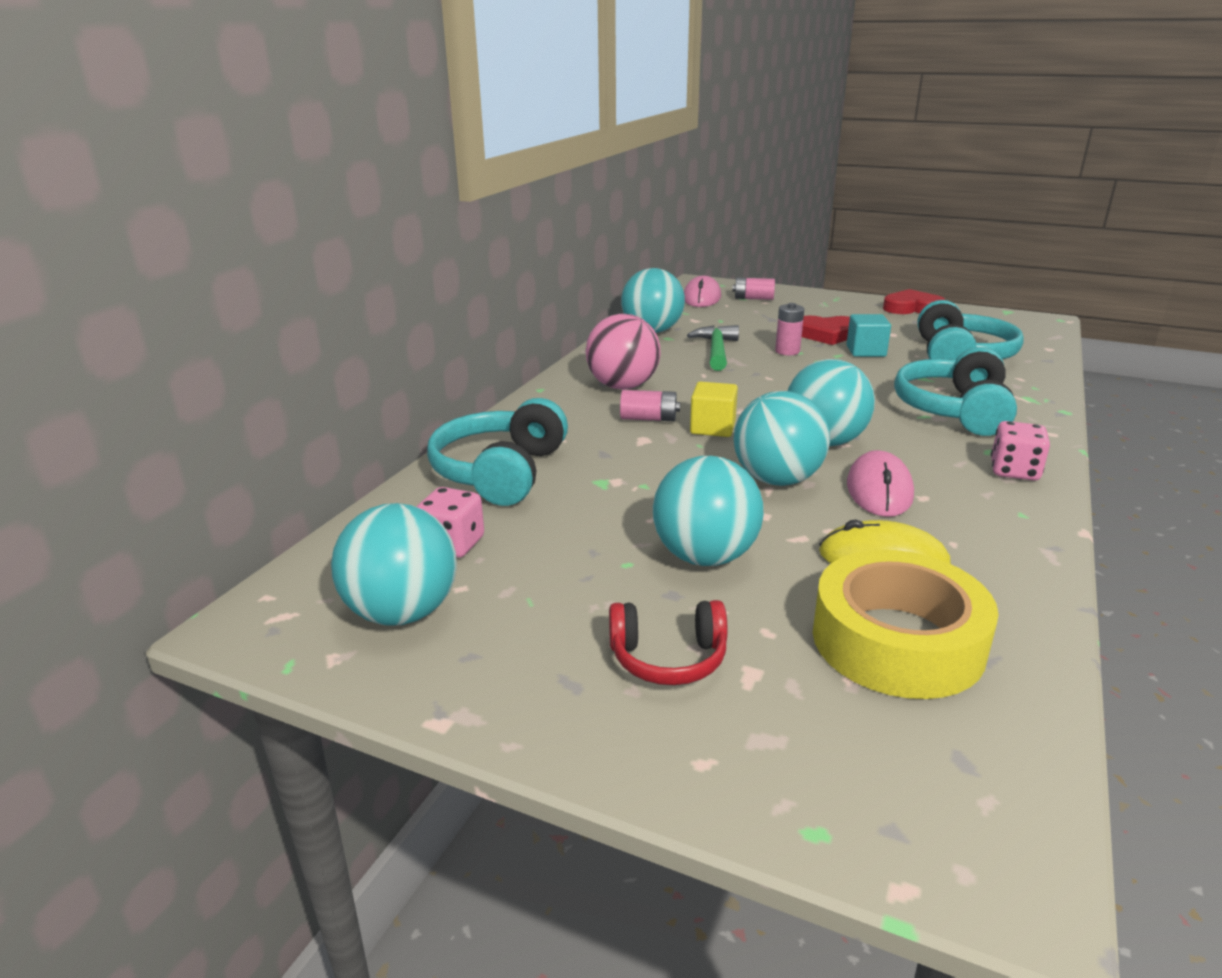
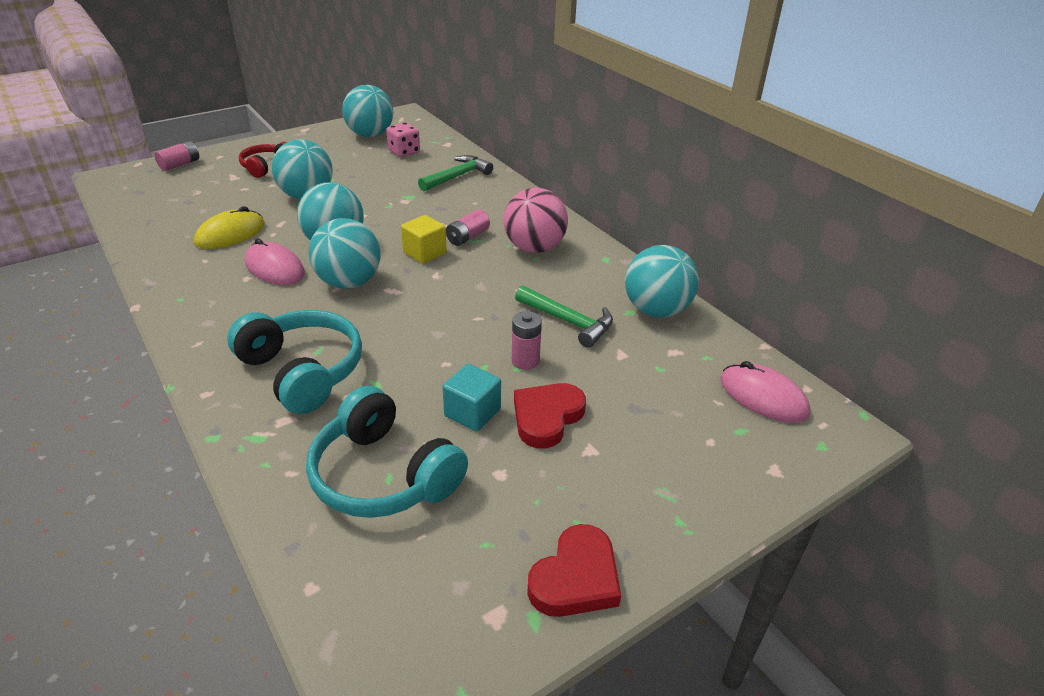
camera: 120 degrees right, 10 degrees up
turquoise headphones [427,398,568,506] -> green hammer [418,155,493,191]
pink battery [732,278,775,300] -> pink battery moved to [154,141,199,171]
yellow tape [813,550,999,699] -> none
pink dice [991,421,1050,481] -> none

